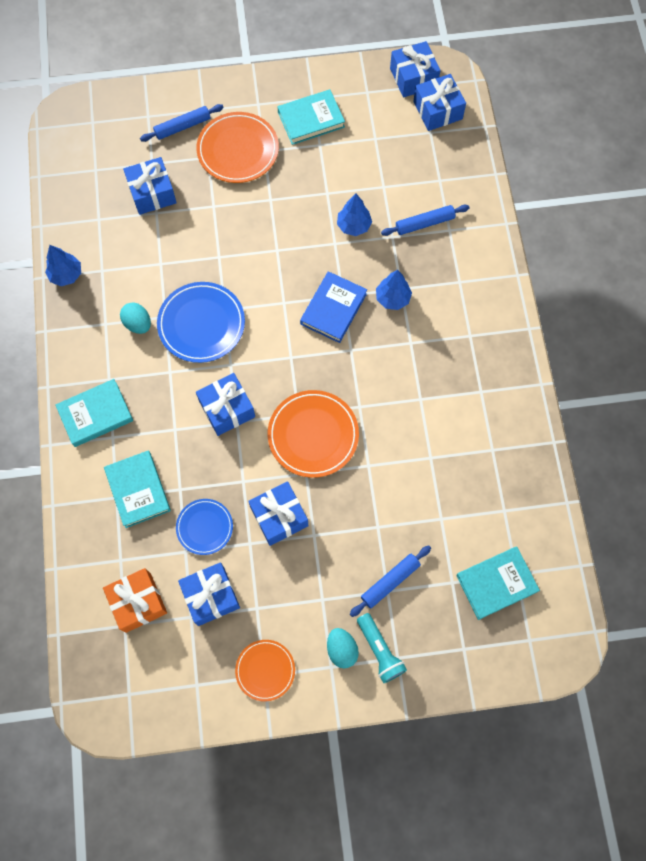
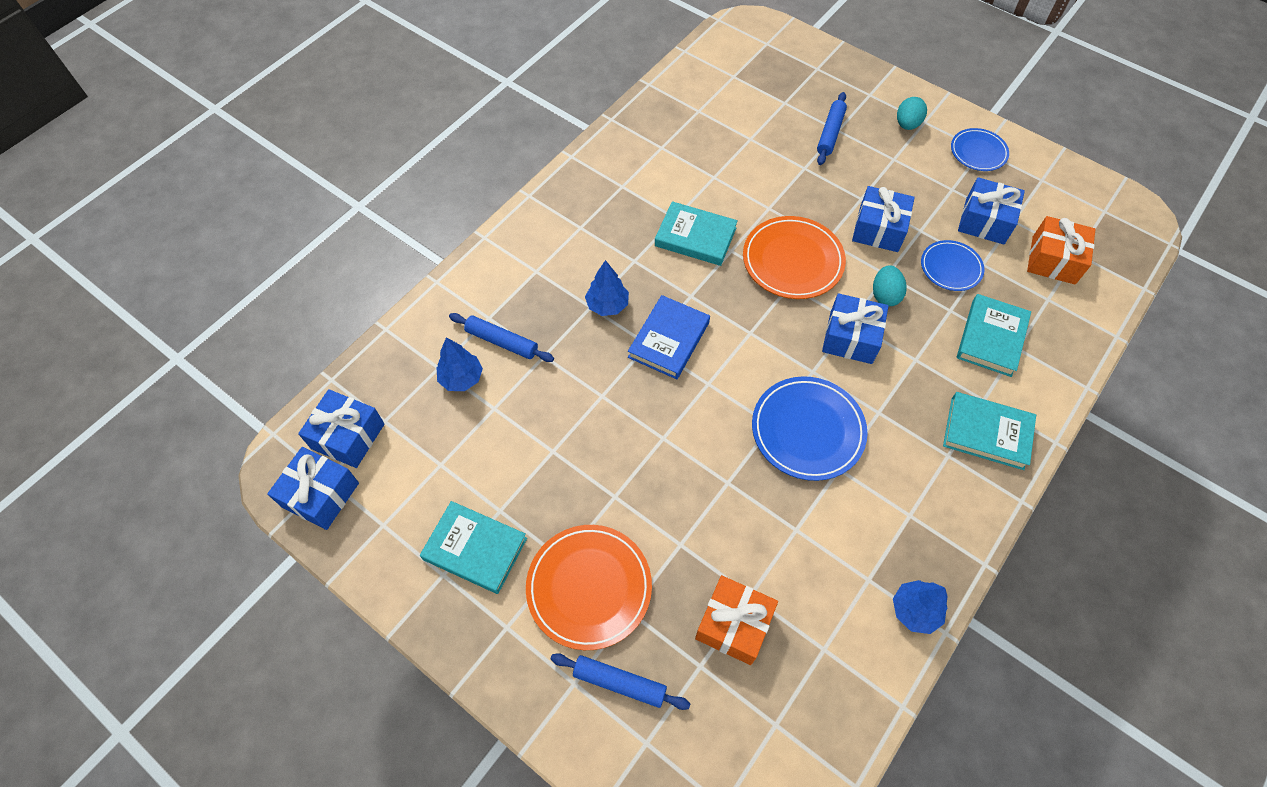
camera: 135 degrees left, 10 degrees down
turquoise egg [120,303,151,334] -> turquoise egg moved to [873,265,907,306]
blue gift [123,157,177,215] -> orange gift [695,575,778,665]
orange plate [235,640,295,701] -> blue plate [951,128,1009,171]
blue book [300,271,367,343] -> blue book turned 45 degrees counterclockwise [628,295,710,379]
blue tree [337,194,372,236] -> blue tree moved to [437,338,483,391]
blue rolling pin [350,545,431,617] -> blue rolling pin turned 75 degrees counterclockwise [817,92,847,165]
turquoise flashlight [357,613,407,683] -> none
turquoise book [456,547,540,620] -> turquoise book moved to [655,201,738,266]

